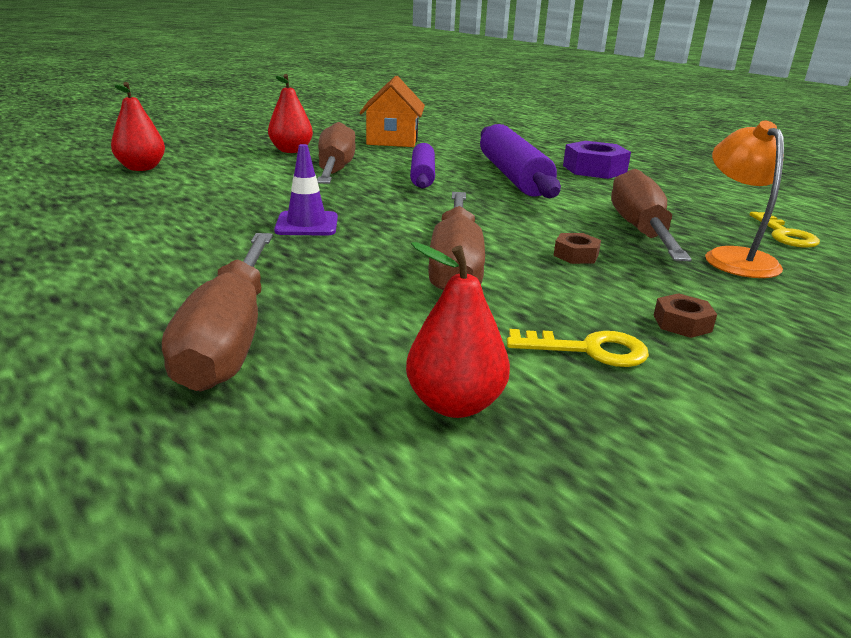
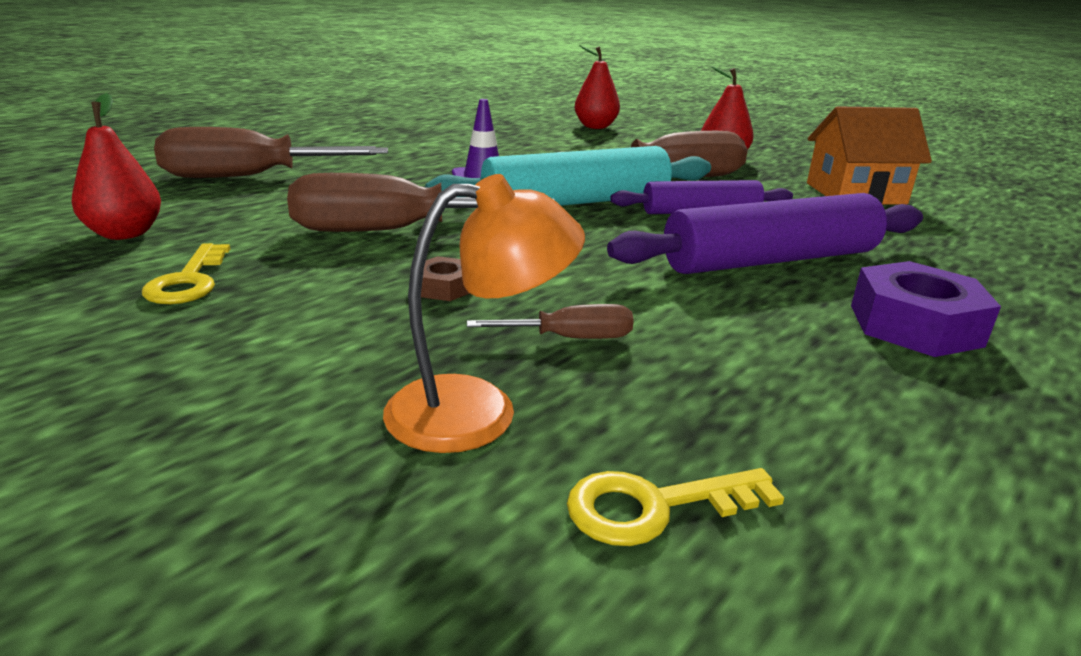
camera: 80 degrees right, 0 degrees up
brown screwdriver [611,169,692,262] -> brown screwdriver [467,304,634,339], size x0.47
brown nut [653,293,717,338] -> none
none -> turquoise rolling pin [425,146,711,206]

